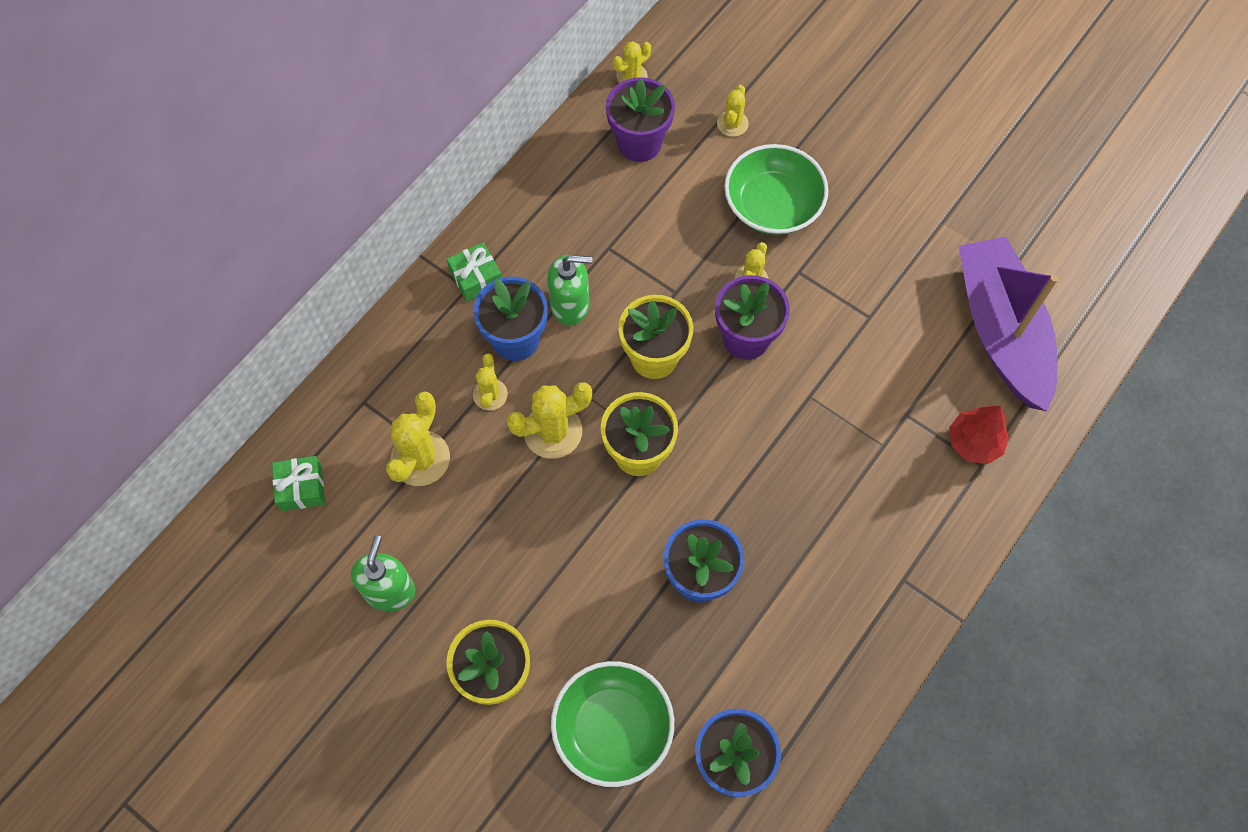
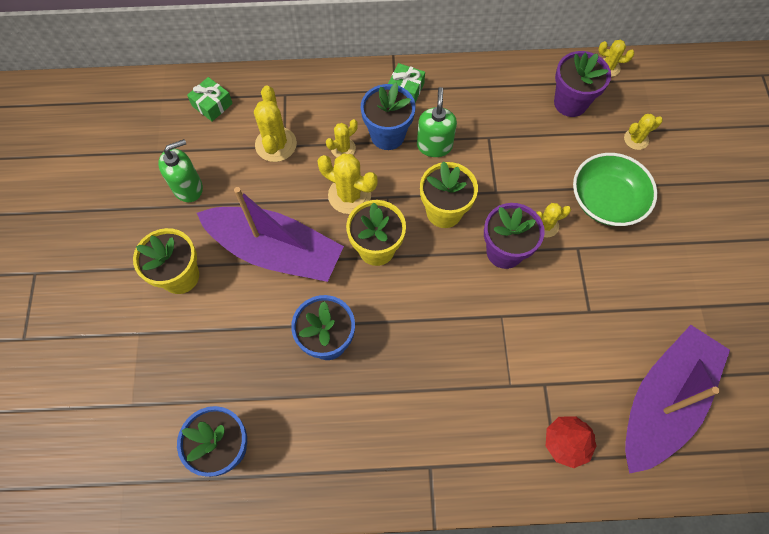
camera: 50 degrees right, 0 degrees up
yellow cactus [386,391,450,486] -> yellow cactus turned 75 degrees counterclockwise [254,86,297,162]
green soap dispenser [547,255,593,325] -> green soap dispenser turned 135 degrees counterclockwise [417,87,457,157]
green bowl [551,661,674,787] -> none
none -> purple boat [197,187,344,282]

